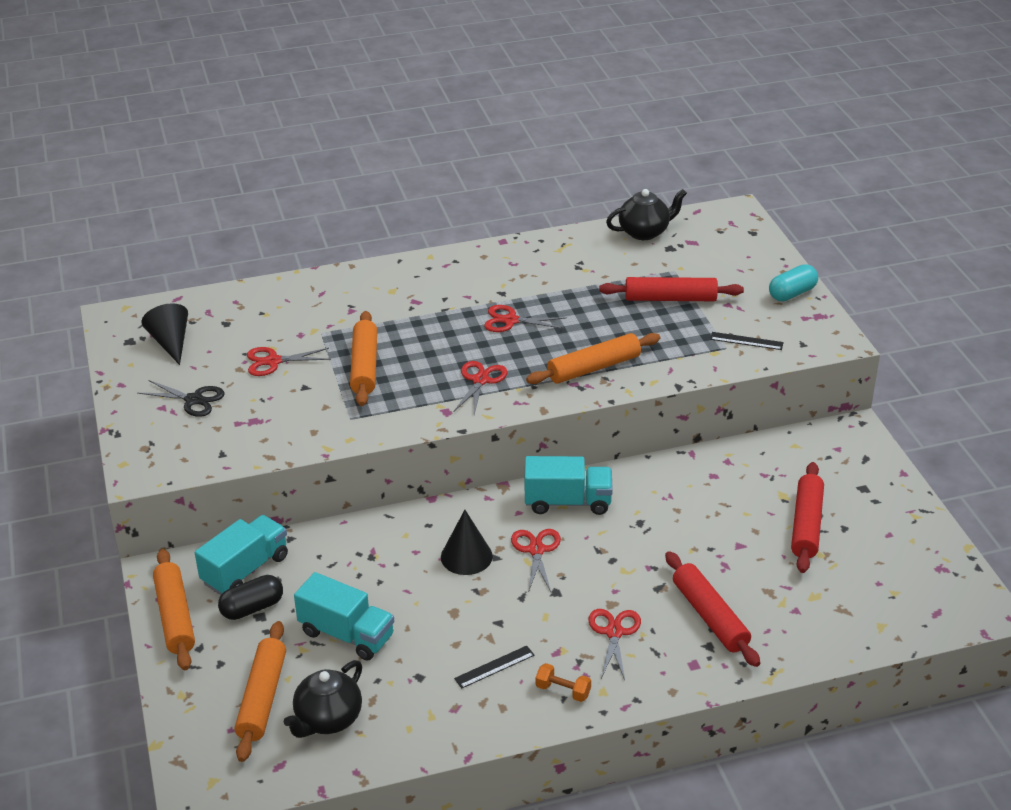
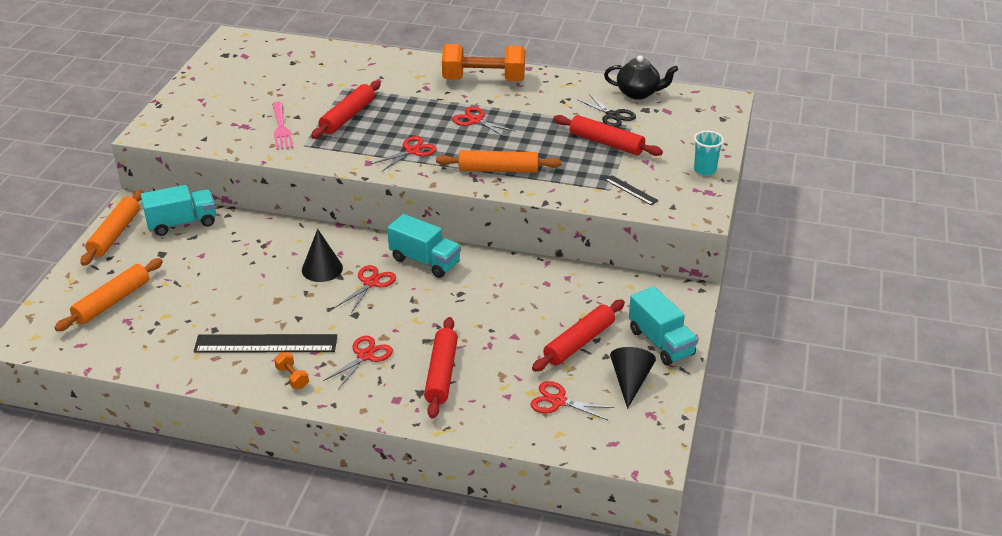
camera: 30 degrees right, 0 degrees up
black scissors [138,380,224,417] -> black scissors moved to [577,94,636,127]
black cone [141,303,188,365] -> black cone moved to [610,347,656,409]
black capsule [218,575,283,620] -> none
red scissors [247,347,331,376] -> red scissors moved to [530,381,614,421]
black teapot [284,660,362,738] -> none
turquoise truck [294,572,394,660] -> turquoise truck moved to [629,286,698,365]
orange rolling pin [350,311,377,406] -> red rolling pin [311,81,381,139]
black ruler [454,646,535,689] -> black ruler [194,334,337,352], size x2.10
turquoise capsule [769,264,818,301] -> turquoise cup [694,131,724,176]
none -> pink fork [272,102,293,150]
none -> orange dumbbell [442,44,525,81]

